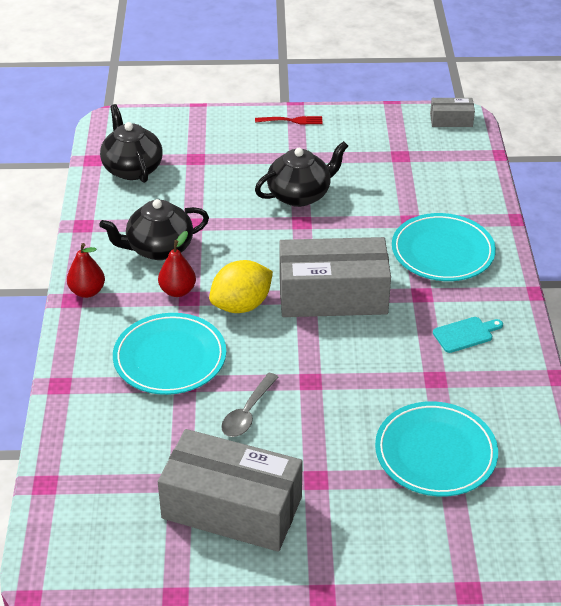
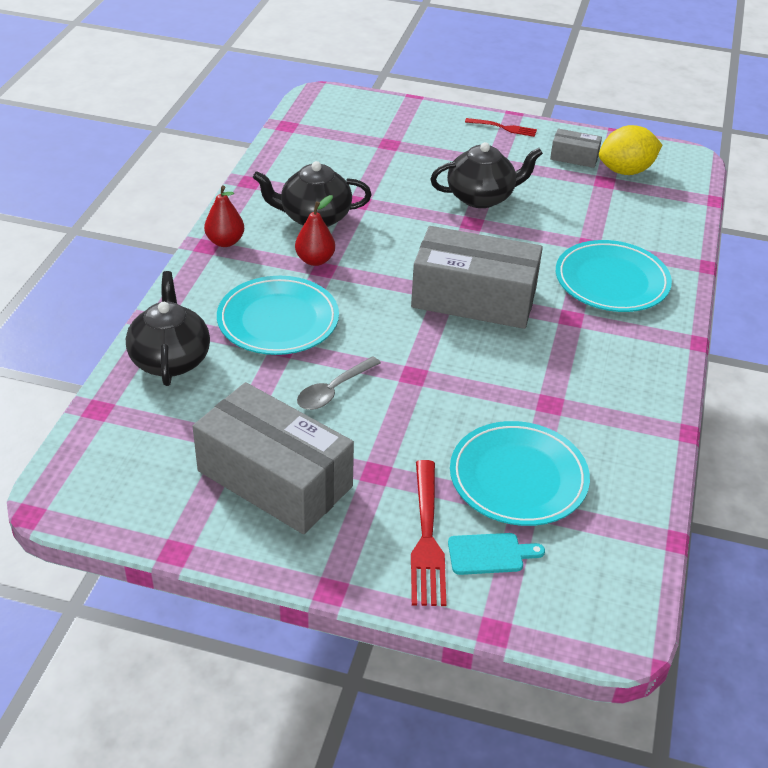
camera: 15 degrees right, 0 degrees up
black teapot [100,104,163,183] -> black teapot moved to [126,271,210,386]
yellow lemon [209,260,273,313] -> yellow lemon moved to [599,125,662,175]
grey box [430,98,475,127] -> grey box moved to [550,128,602,168]
turquoise cutting board [433,317,503,353] -> turquoise cutting board moved to [448,533,545,575]
none -> red fork [411,460,446,606]

